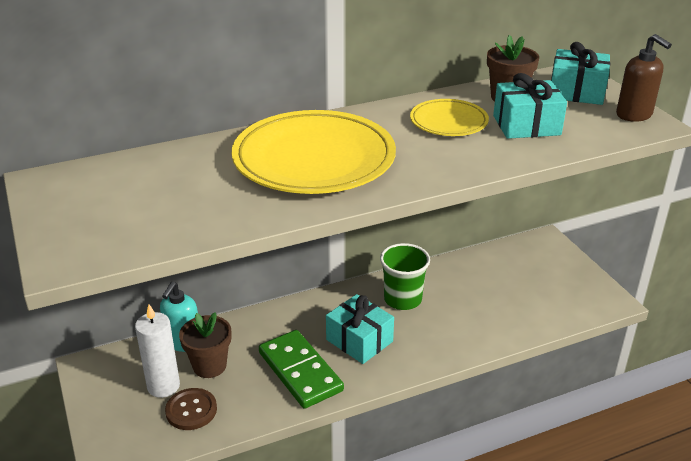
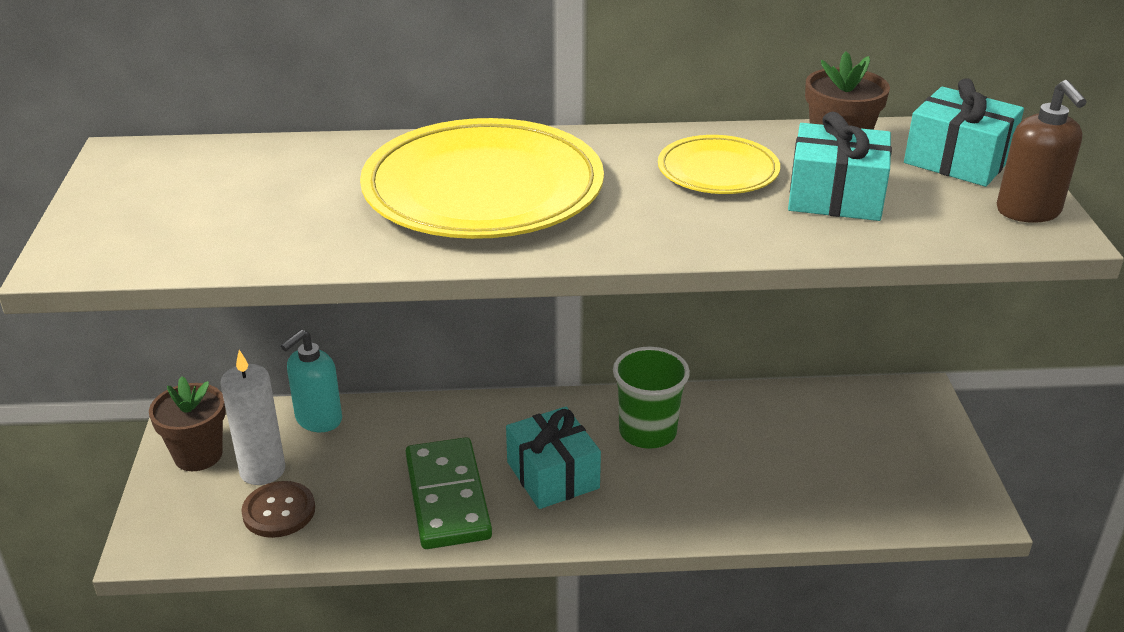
camera: 20 degrees right, 0 degrees up
brown flower pot [179,312,231,378] -> brown flower pot moved to [149,376,226,471]

